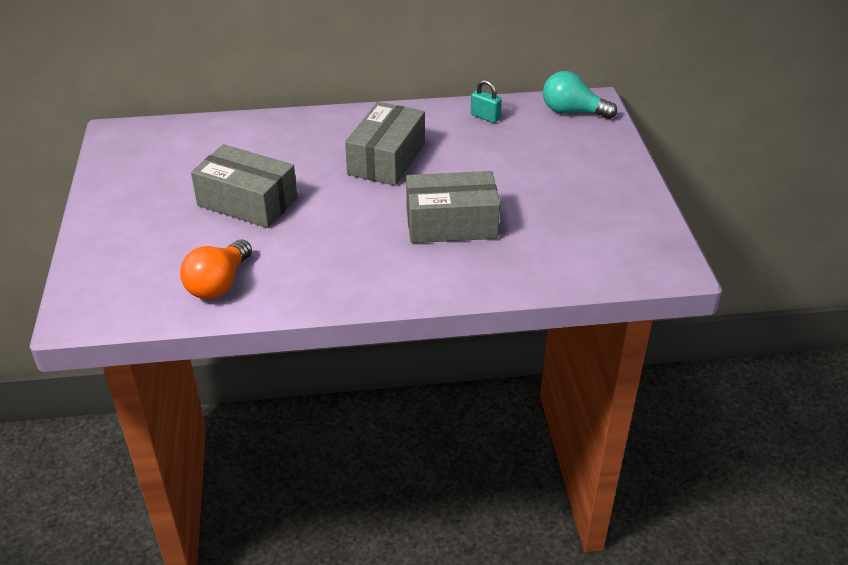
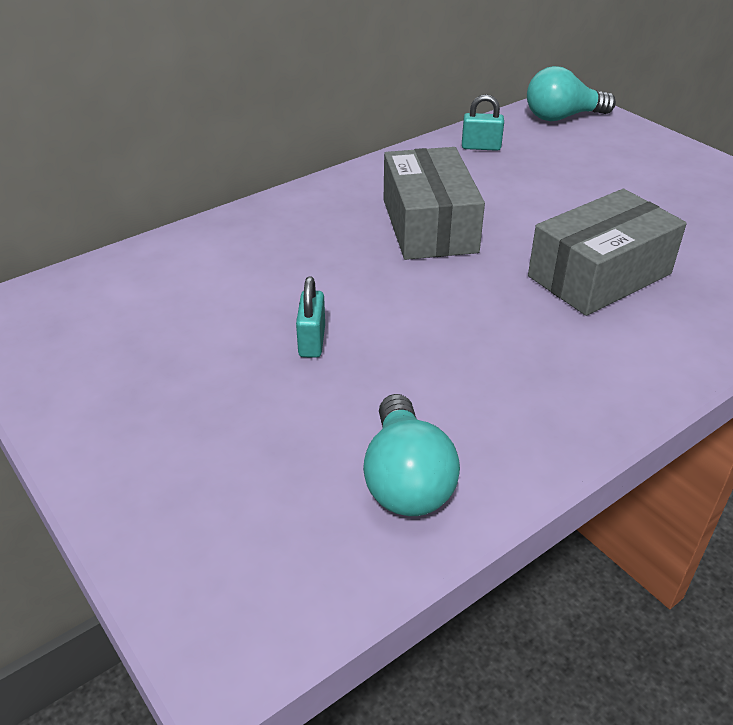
camera: 30 degrees left, 0 degrees up
orange light bulb [180,239,252,299] -> turquoise light bulb [363,394,460,516]
grey box [191,144,297,228] -> turquoise padlock [296,277,325,358]

